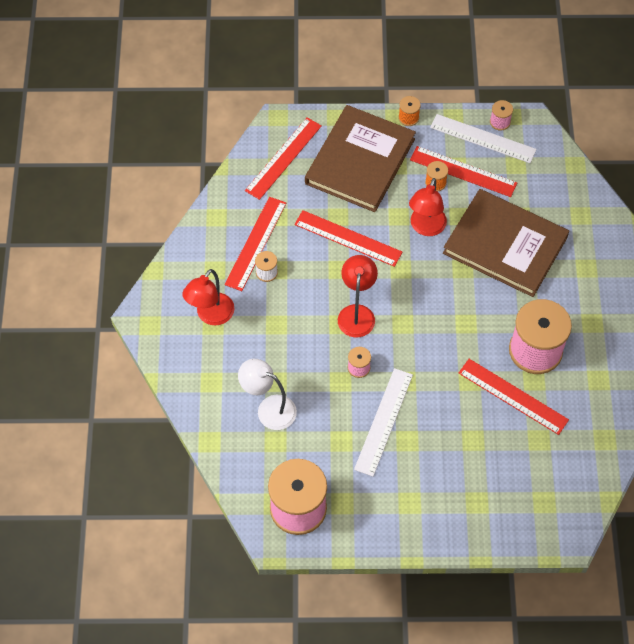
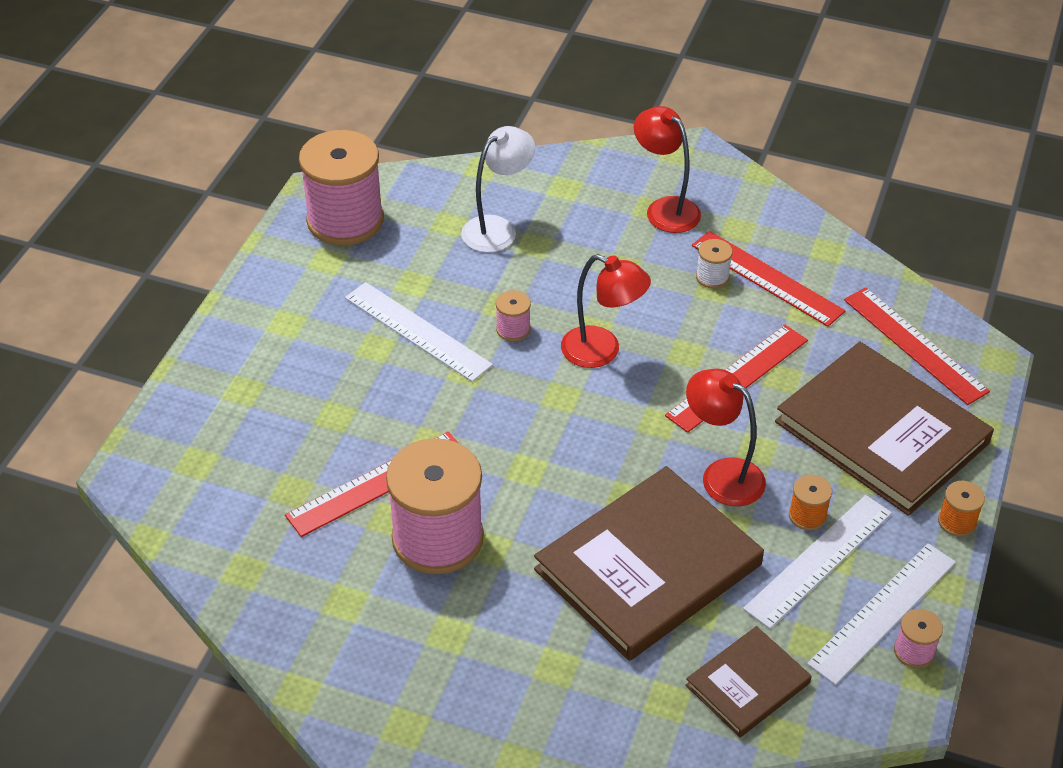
camera: 110 degrees right, 15 degrees down
red ruler [410,146,517,197] -> white ruler [743,495,892,629]
none -> brown book [686,626,811,737]

